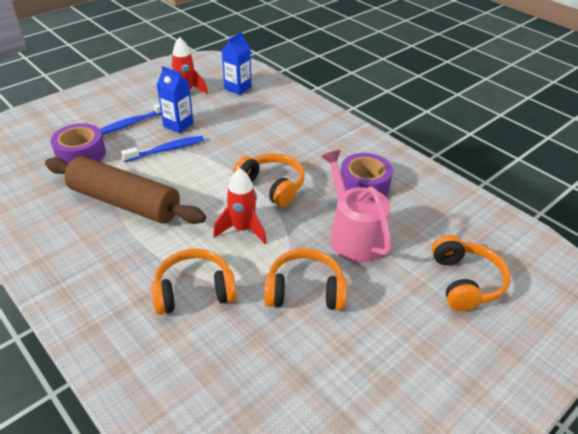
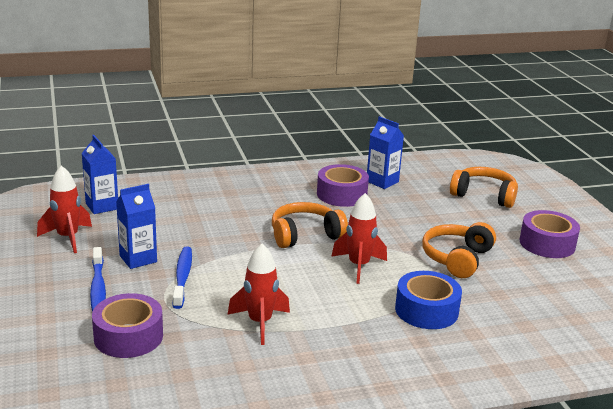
camera: 65 degrees left, 15 degrees down
brown rolling pin [45,156,206,224] -> red rocket [228,243,290,345]
orange headphones [151,249,237,315] -> blue tape [395,271,462,329]
pink watering can [321,150,392,263] -> none
none -> blue carton [367,116,404,189]
none -> purple tape [519,210,580,258]

